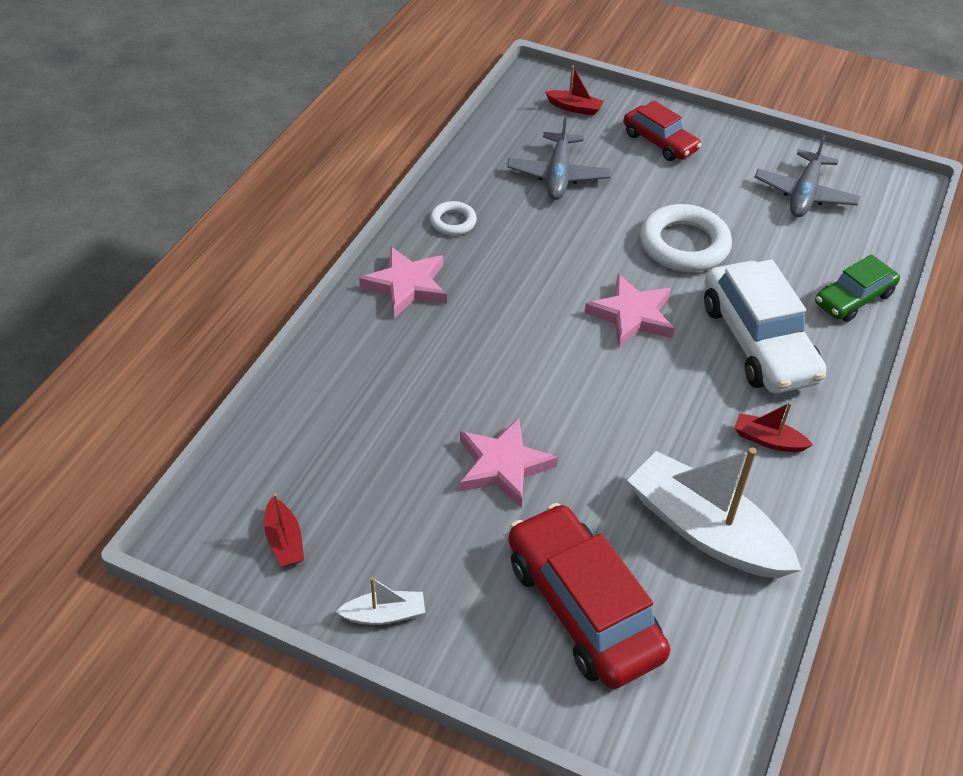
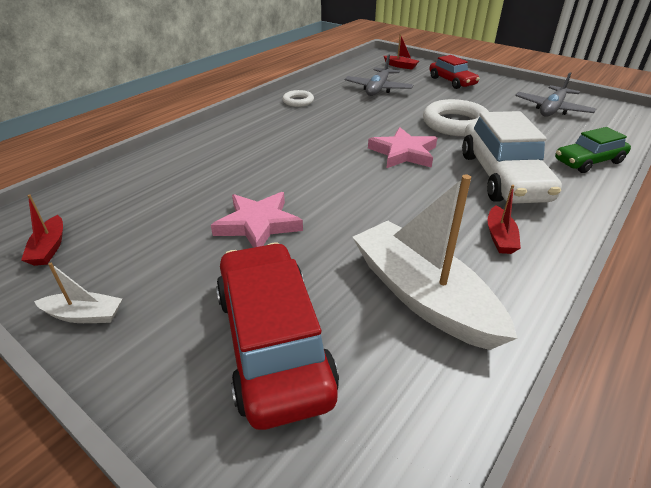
camera: 15 degrees right, 10 degrees down
pink star [359,246,447,318] -> none
red boat [734,402,813,452] -> red boat turned 120 degrees counterclockwise [488,185,521,254]

